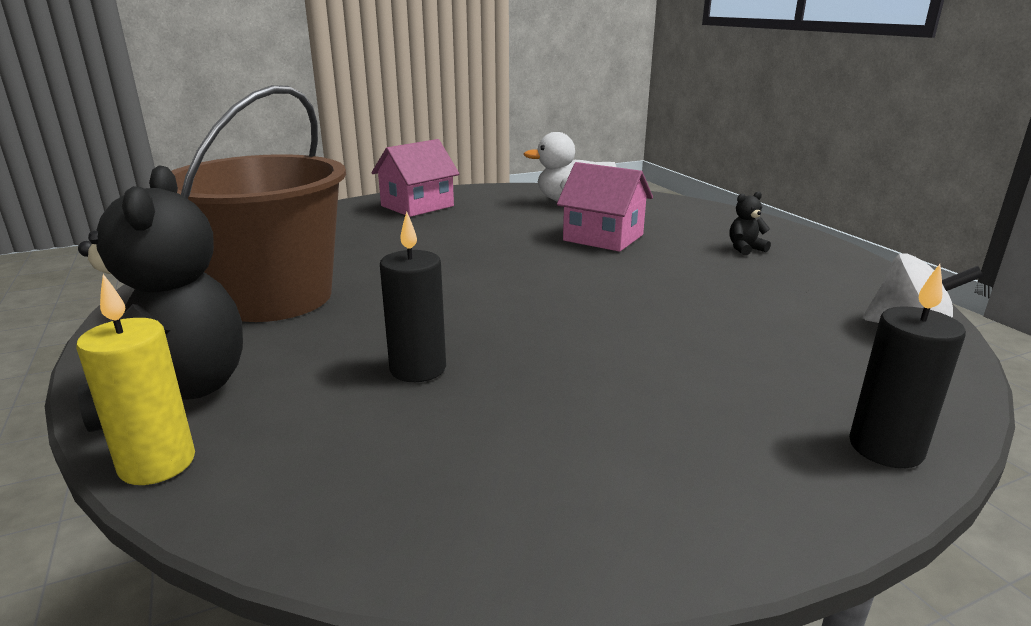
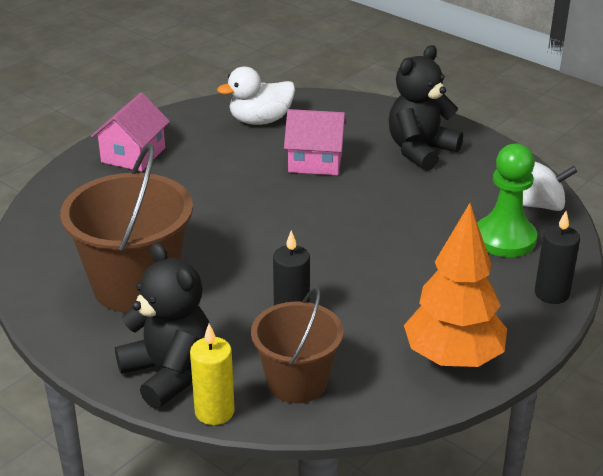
camera: 25 degrees left, 10 degrees up
black teddy bear [730,191,771,255] -> black teddy bear [388,45,463,171], size x2.47
none -> brown bucket [251,287,343,403]
none -> orange tree [404,203,507,368]
none -> green pawn [477,144,537,257]

